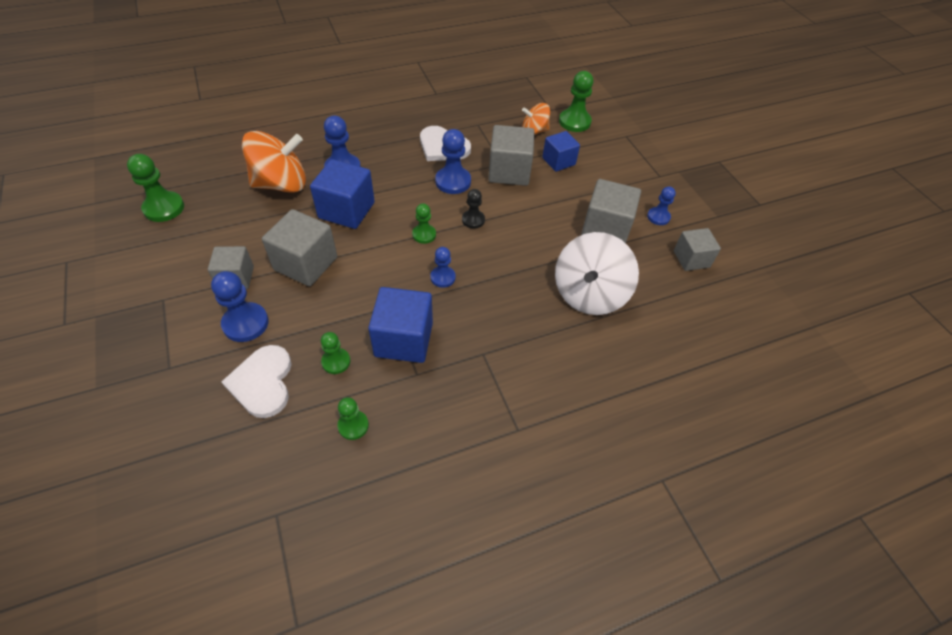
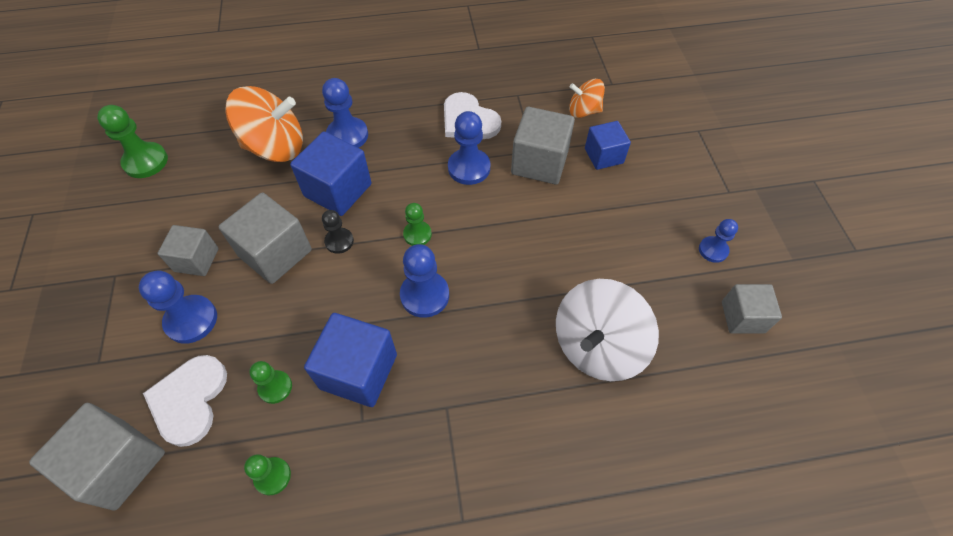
camera: 15 degrees right, 5 degrees up
blue pawn [430,247,456,288] -> blue pawn [400,244,449,318], size x1.63
black pawn [462,189,485,229] -> black pawn moved to [322,210,354,254]
green pawn [559,71,593,132] -> none
grey cube [581,179,641,243] -> grey cube moved to [29,403,165,511]

